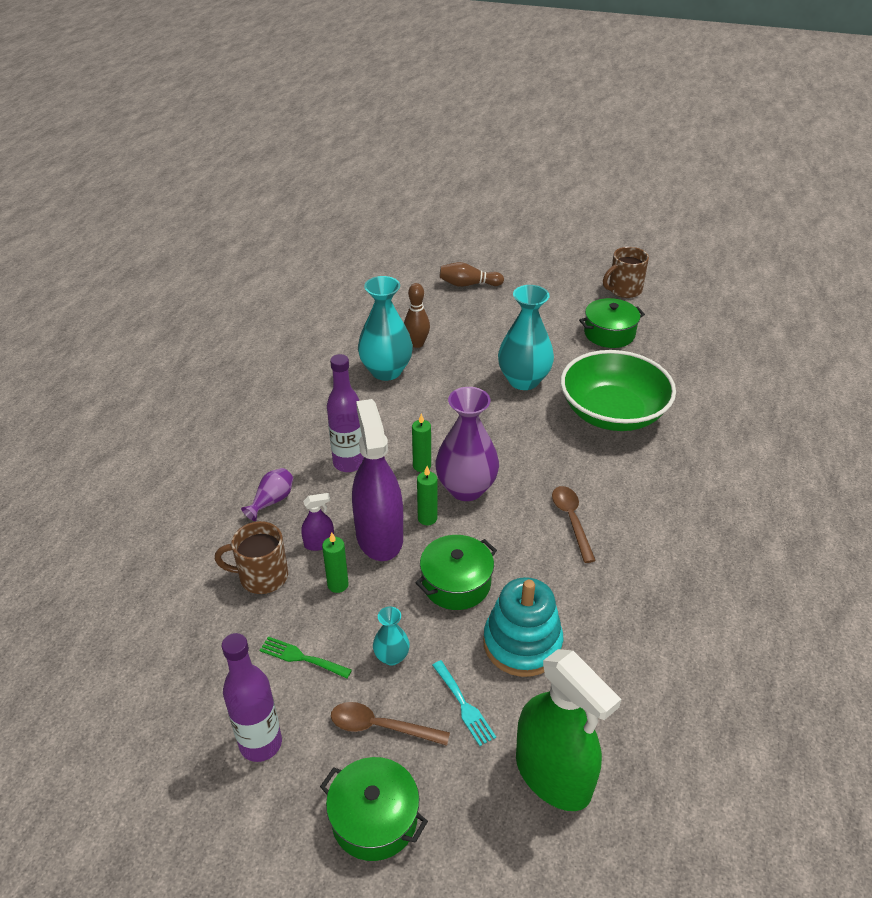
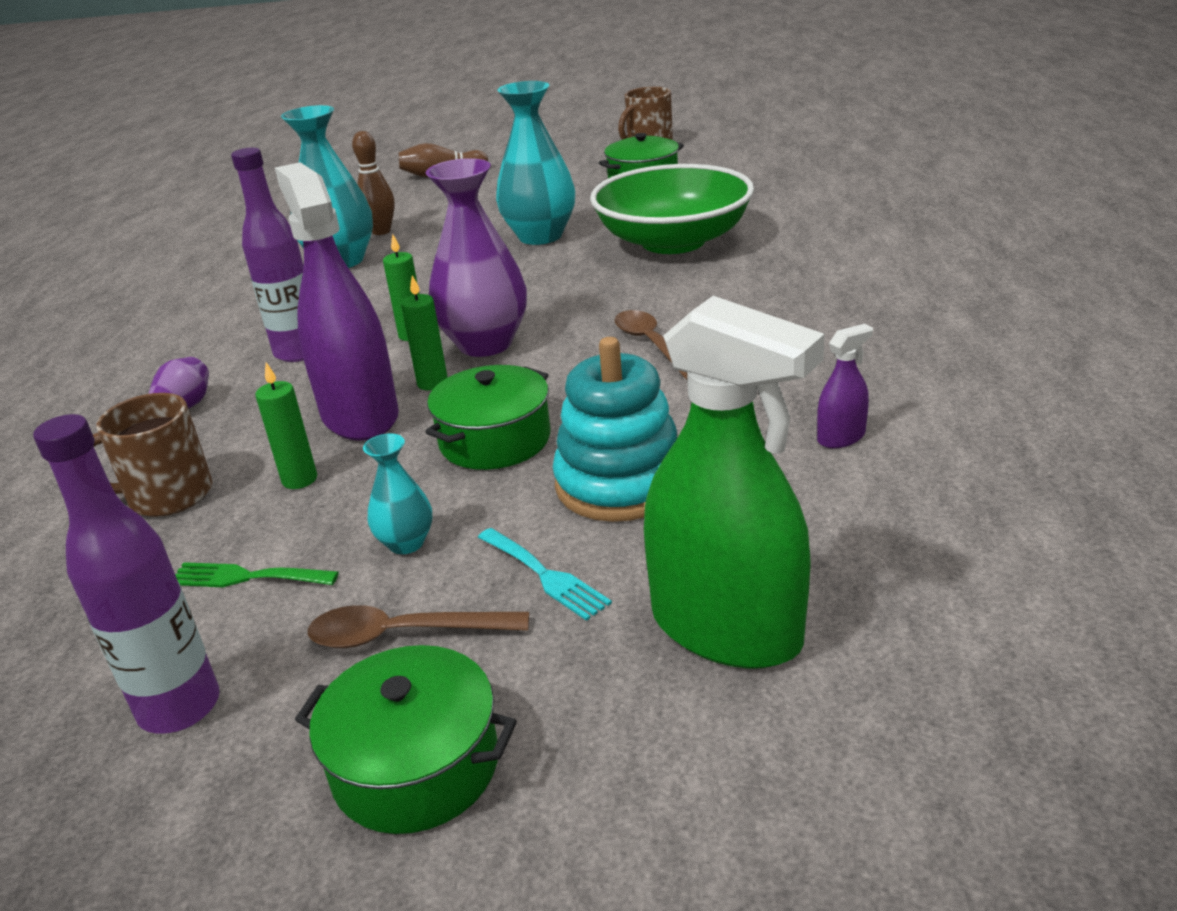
camera: 10 degrees left, 10 degrees down
purple spray bottle [301,493,334,551] -> purple spray bottle moved to [817,324,873,448]

